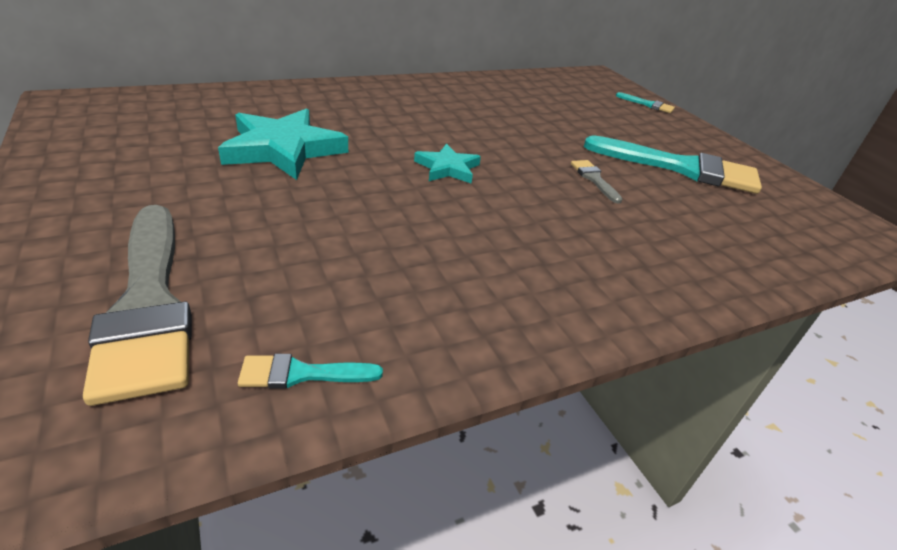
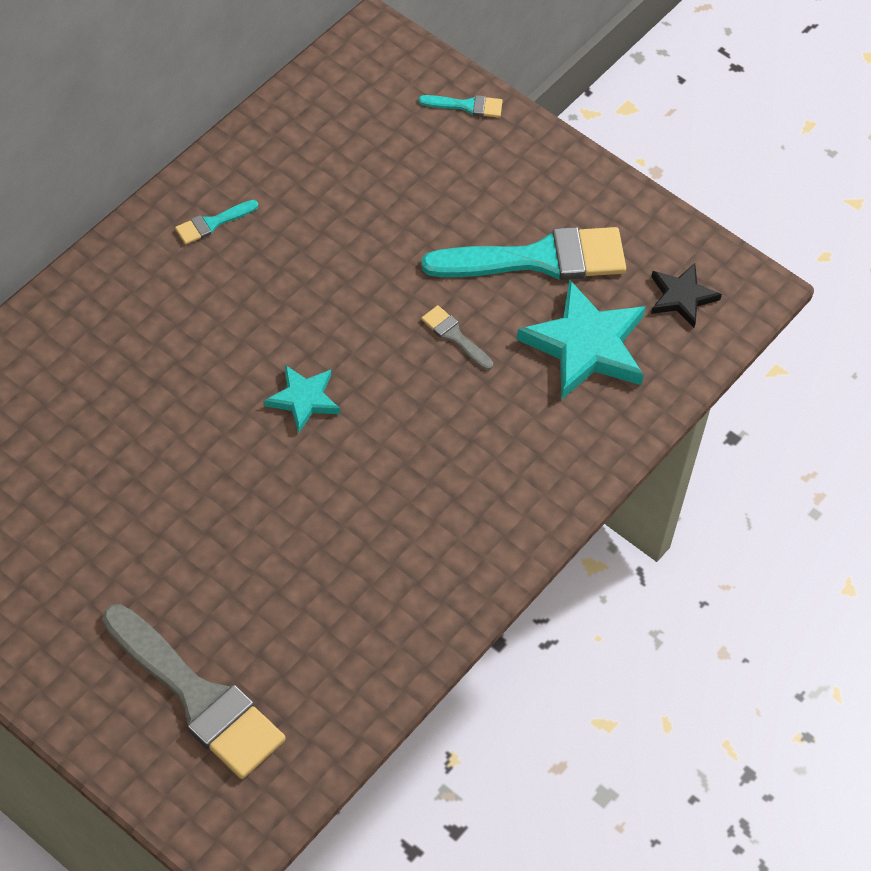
camera: 25 degrees left, 20 degrees up
turquoise star [218,108,348,180] -> turquoise star moved to [517,279,646,399]
turquoise brush [238,354,383,389] -> turquoise brush moved to [175,200,258,245]
none -> black star [651,263,722,328]

